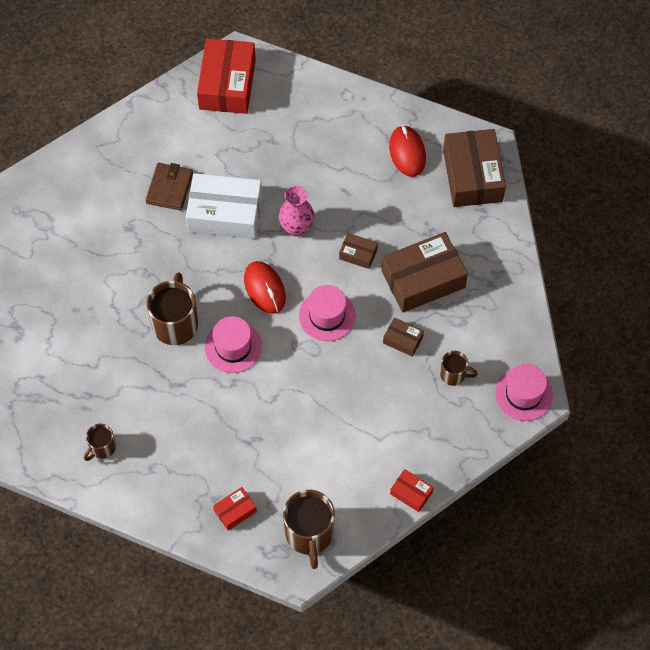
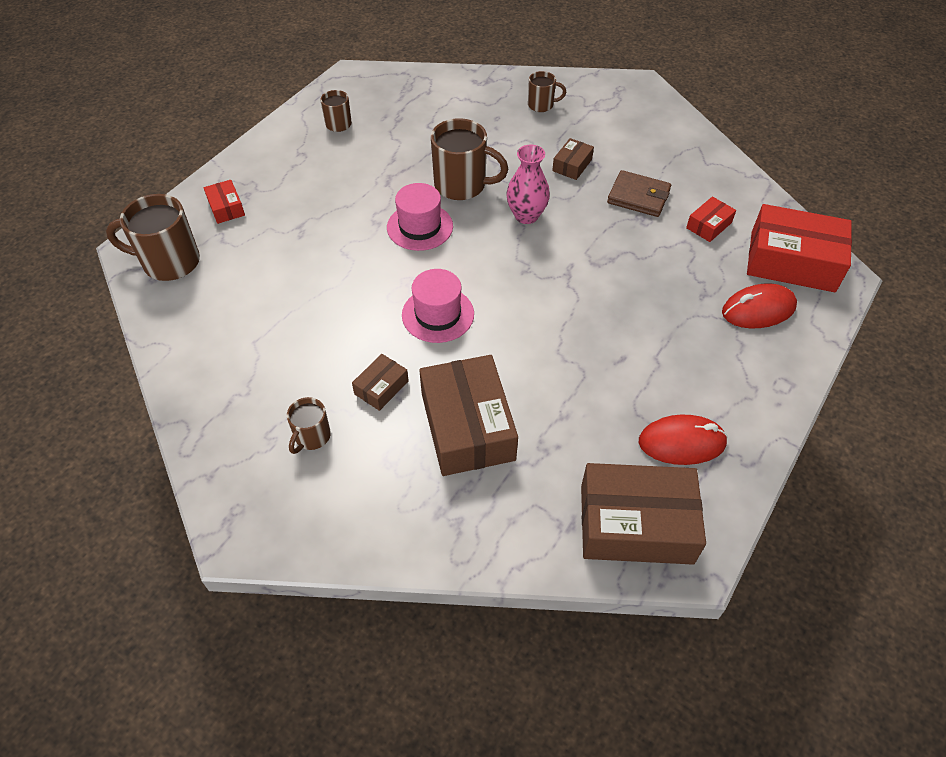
camera: 100 degrees right, 10 degrees down
white box [186,173,262,239] -> none
red mouse [244,261,286,314] -> red mouse moved to [722,283,797,328]
pink vase [279,186,315,237] -> pink vase moved to [506,145,550,224]
brown box [339,233,378,269] -> brown box moved to [552,138,594,180]
red box [390,469,434,512] -> red box moved to [686,196,736,242]
pink hat [495,364,553,421] -> none
none -> brown mug [528,71,566,112]

